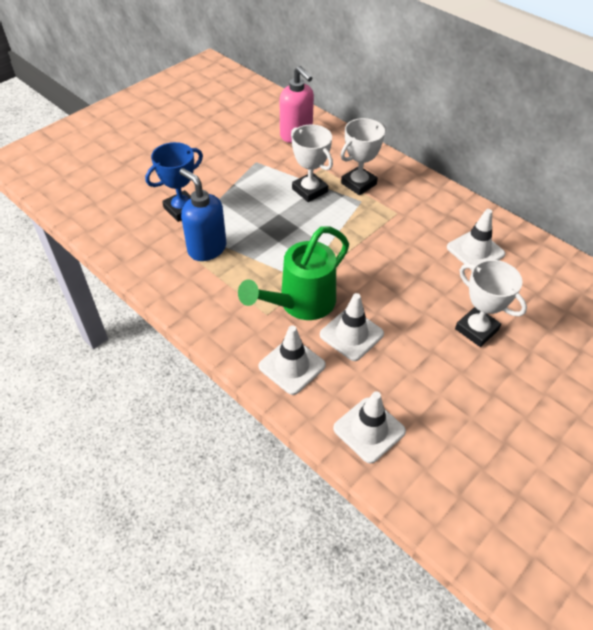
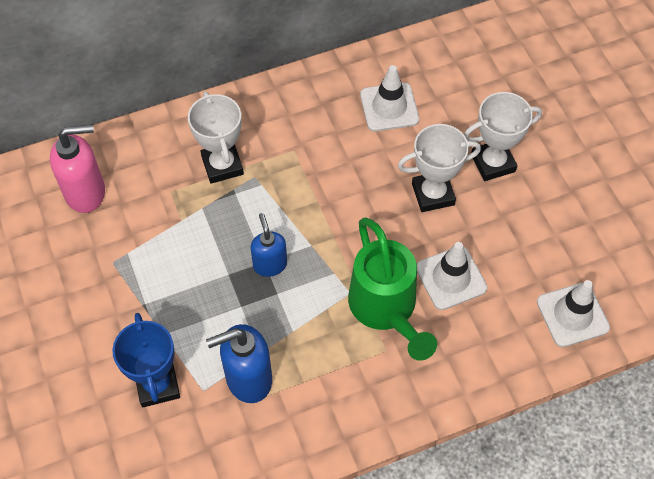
camera: 65 degrees left, 10 degrees up
white traffic cone [259,325,326,395] -> none
white trophy [291,124,333,202] -> white trophy moved to [398,124,481,212]
none -> blue soap dispenser [250,213,287,277]

